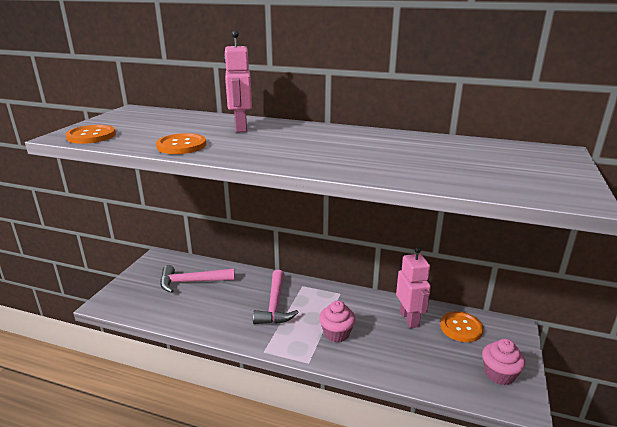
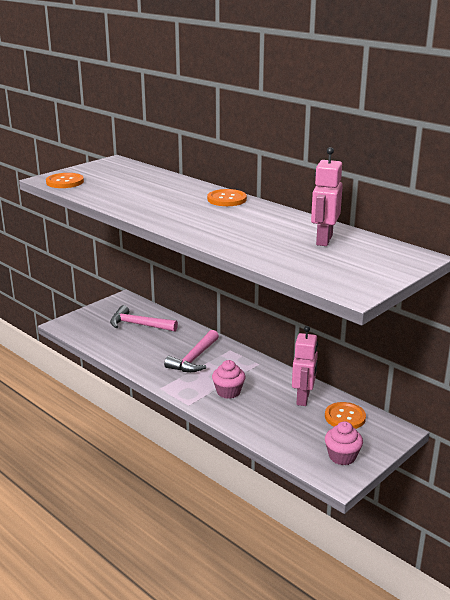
camera: 25 degrees right, 0 degrees up
orange button [156,133,206,154] -> orange button moved to [207,189,247,206]
pink robot [224,30,252,132] -> pink robot moved to [311,147,343,246]

